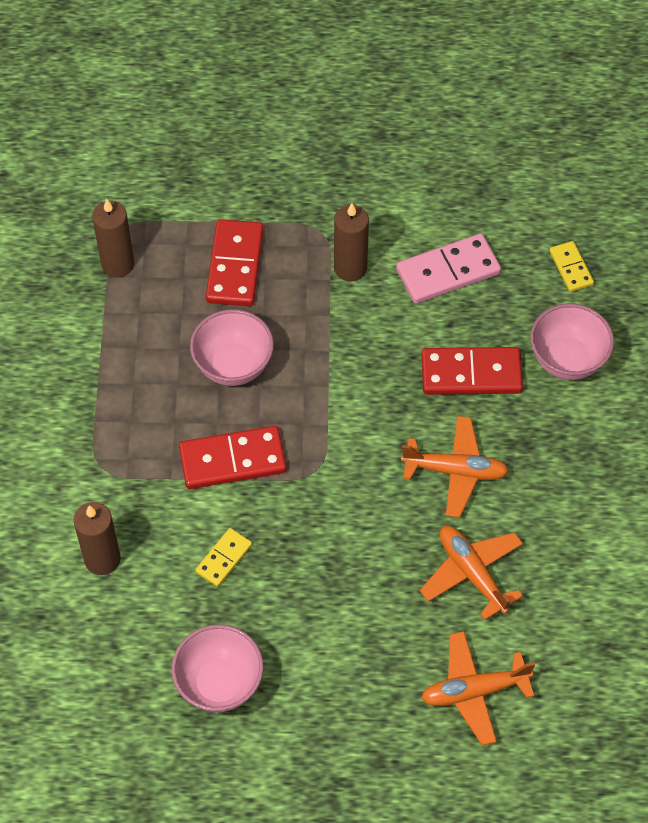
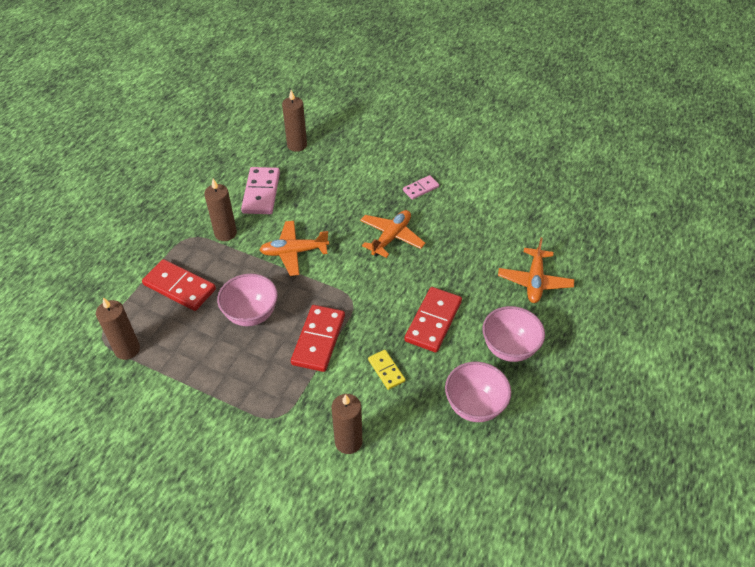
camera: 65 degrees left, 10 degrees down
orange plane [420,526,523,620] -> orange plane moved to [260,221,329,276]
red domino [421,347,523,395] -> red domino moved to [405,287,462,352]
pink bowl [530,304,614,380] -> pink bowl moved to [482,306,545,362]
yellow domino [549,241,594,292] -> brown candle [282,90,307,152]
none -> pink domino [403,175,439,200]

